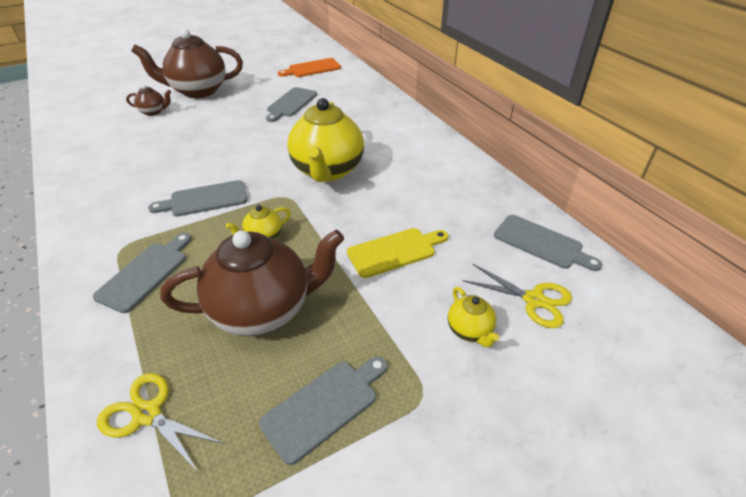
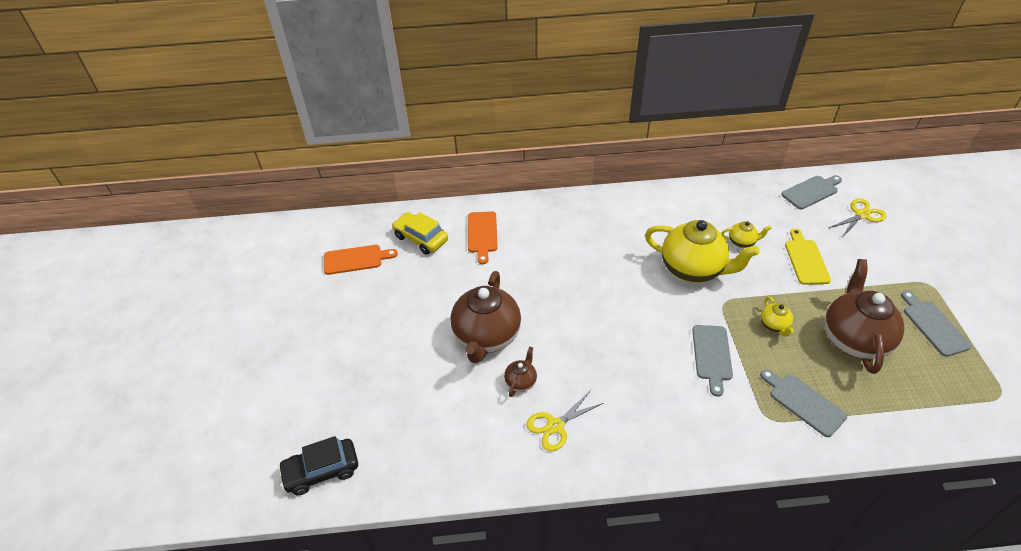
camera: 65 degrees left, 5 degrees up
yellow scissors [97,373,225,473] -> yellow scissors moved to [526,390,604,451]
grey cutting board [266,87,317,122] -> none
yellow teapot [448,287,500,347] -> yellow teapot moved to [721,221,771,248]
none -> black car [278,436,358,495]
none -> orange cutting board [324,245,398,275]
none -> yellow car [392,212,448,255]

